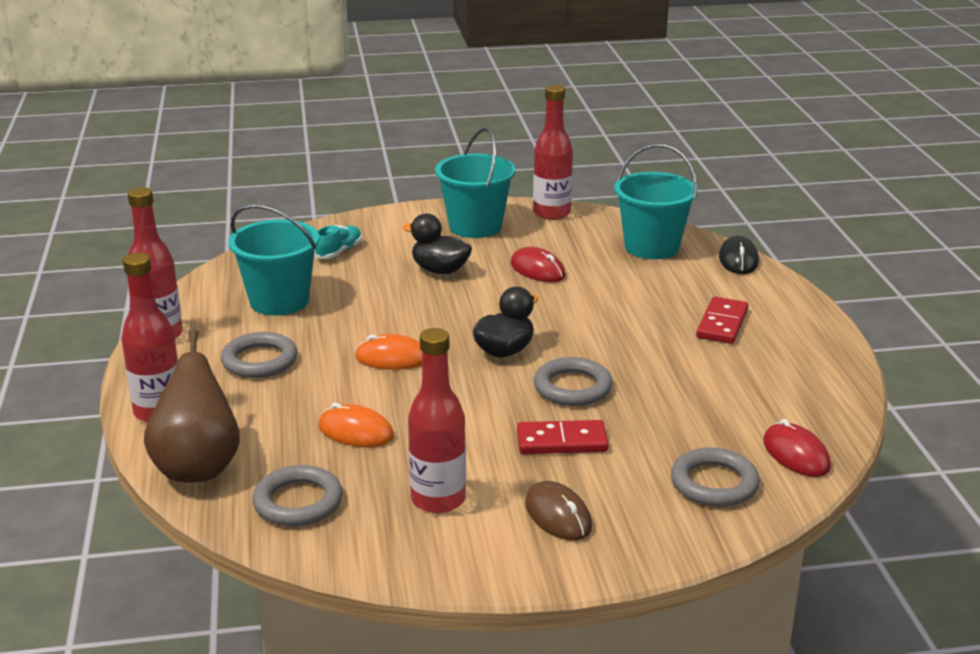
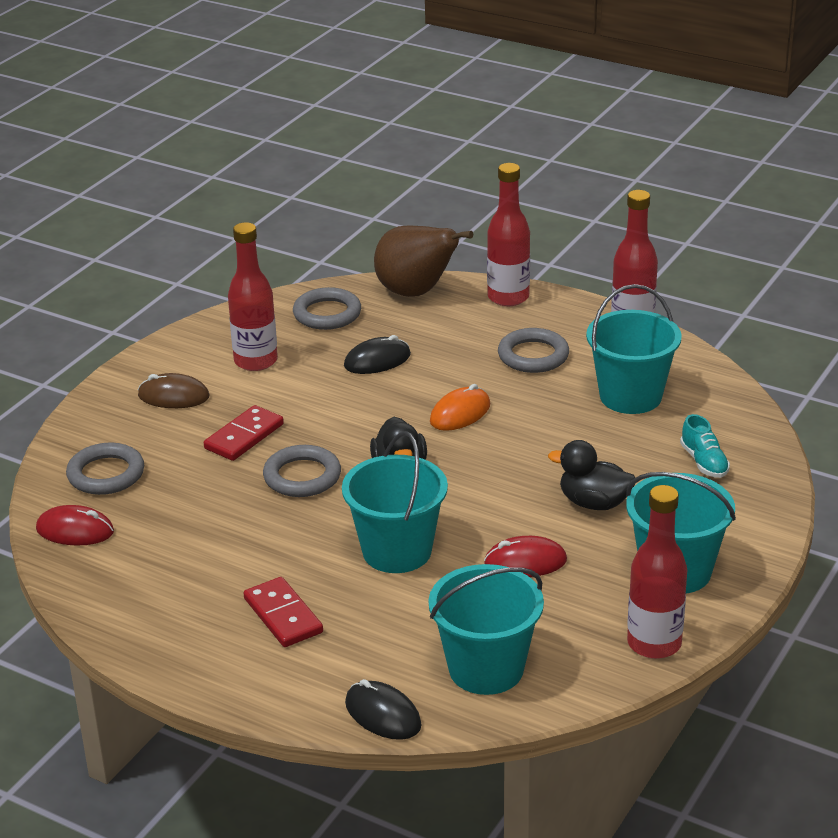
camera: 130 degrees right, 5 degrees up
orange mouse [318,403,394,447] -> black mouse [344,335,411,374]
black duck [402,213,472,274] -> black duck turned 135 degrees counterclockwise [548,440,635,510]
none -> turquoise bucket [342,431,448,573]

